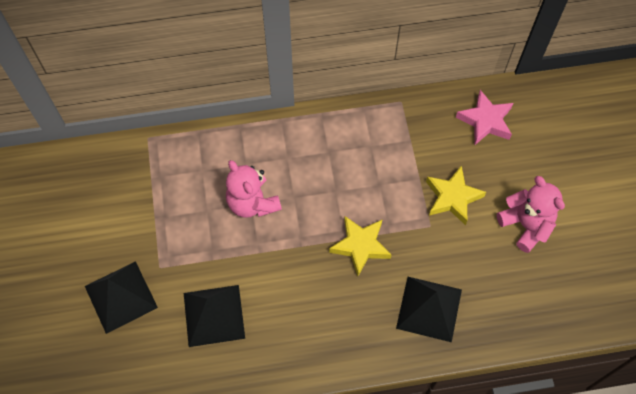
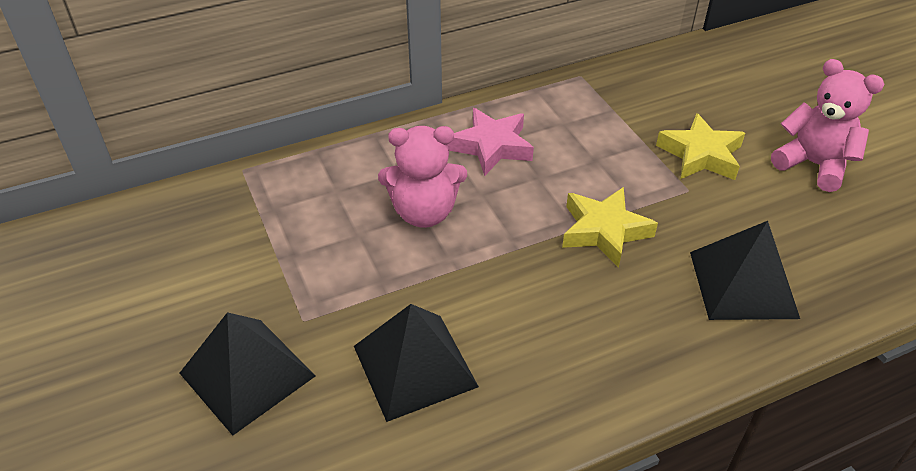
camera: 15 degrees left, 20 degrees down
pink teddy bear [226,160,282,218] -> pink teddy bear turned 45 degrees counterclockwise [378,126,467,228]
pink star [456,90,513,145] -> pink star moved to [448,108,534,176]

